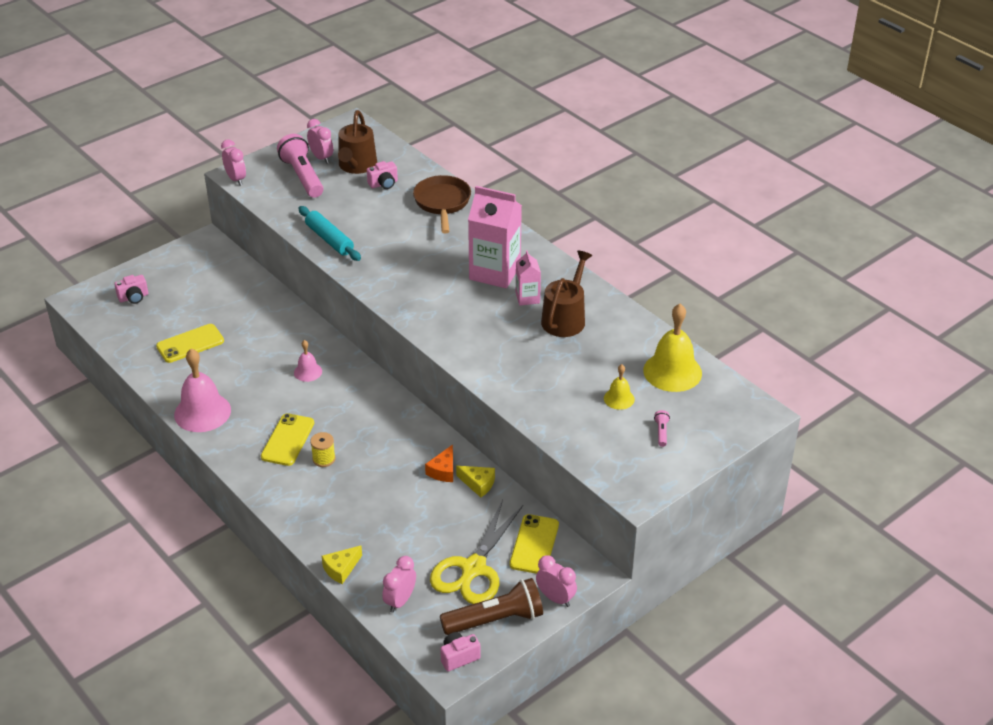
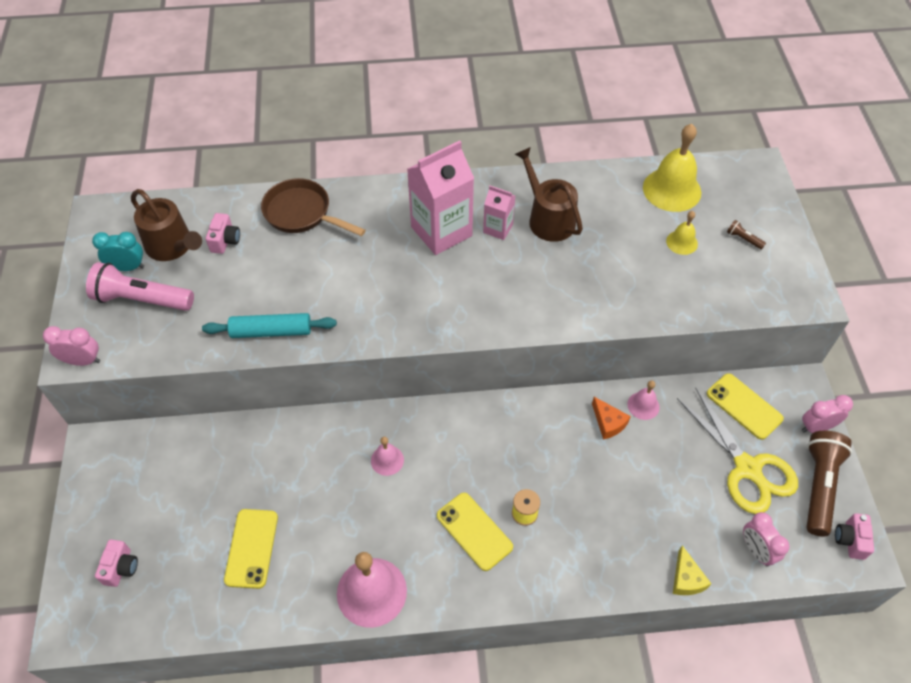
camera: 55 degrees left, 15 degrees up
pink clock [307,119,333,164] -> turquoise clock [92,232,144,271]
yellow cheese [456,466,495,497] -> pink bell [627,381,660,420]
pink flashlight [654,410,670,447] -> brown flashlight [727,220,766,249]

